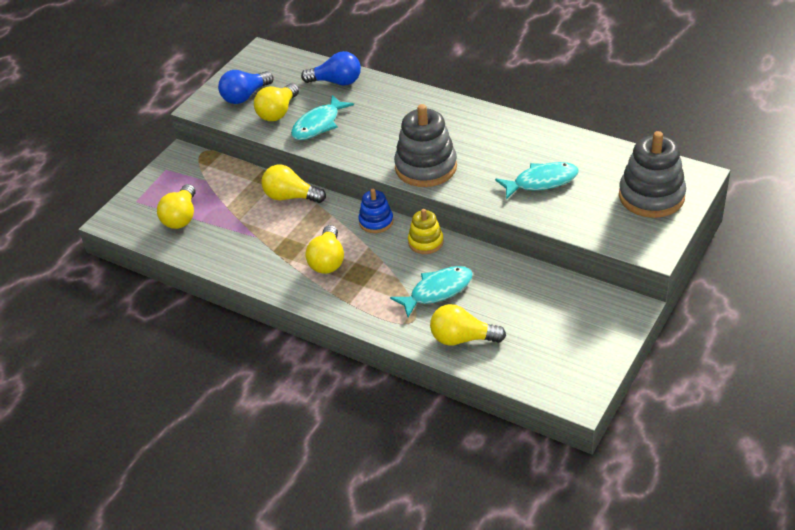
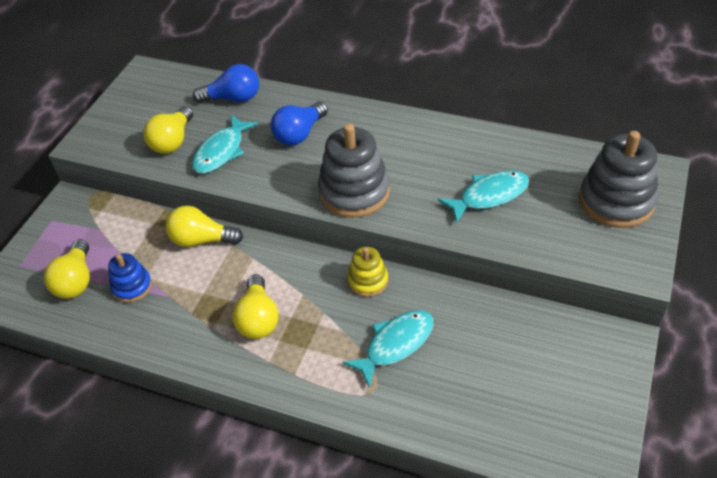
camera: 10 degrees left, 5 degrees up
blue light bulb [218,70,273,104] -> blue light bulb moved to [271,102,328,145]
blue stacking toy [358,189,393,233] -> blue stacking toy moved to [108,253,152,303]
yellow light bulb [430,304,506,346] -> none

